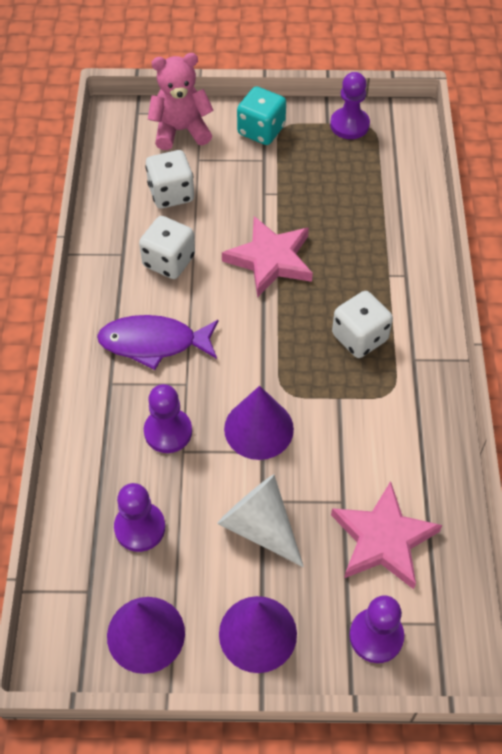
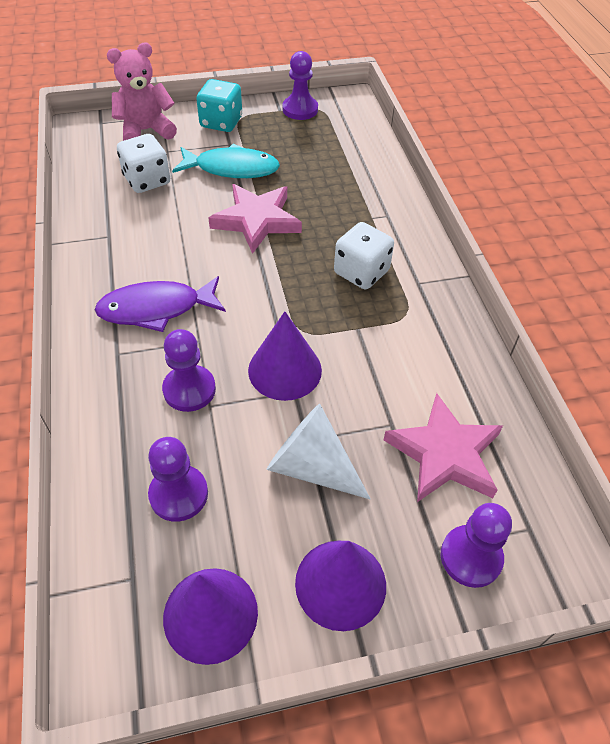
camera: 15 degrees left, 5 degrees down
white dice [139,216,195,279] -> none
none -> turquoise fish [172,144,280,178]

